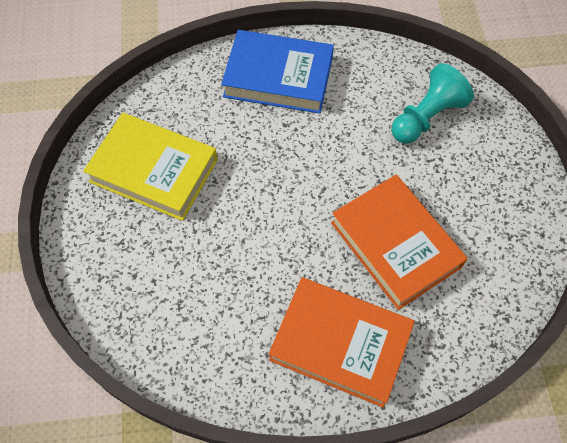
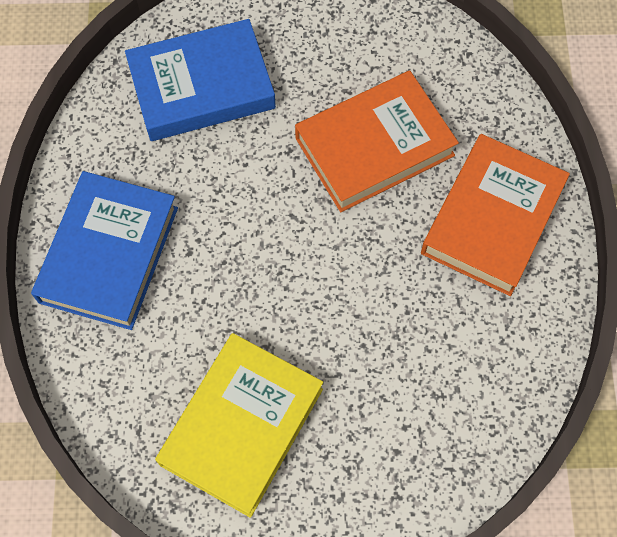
camera: 85 degrees left, 5 degrees up
turquoise pawn [391,63,474,144] -> blue book [125,19,276,141]

